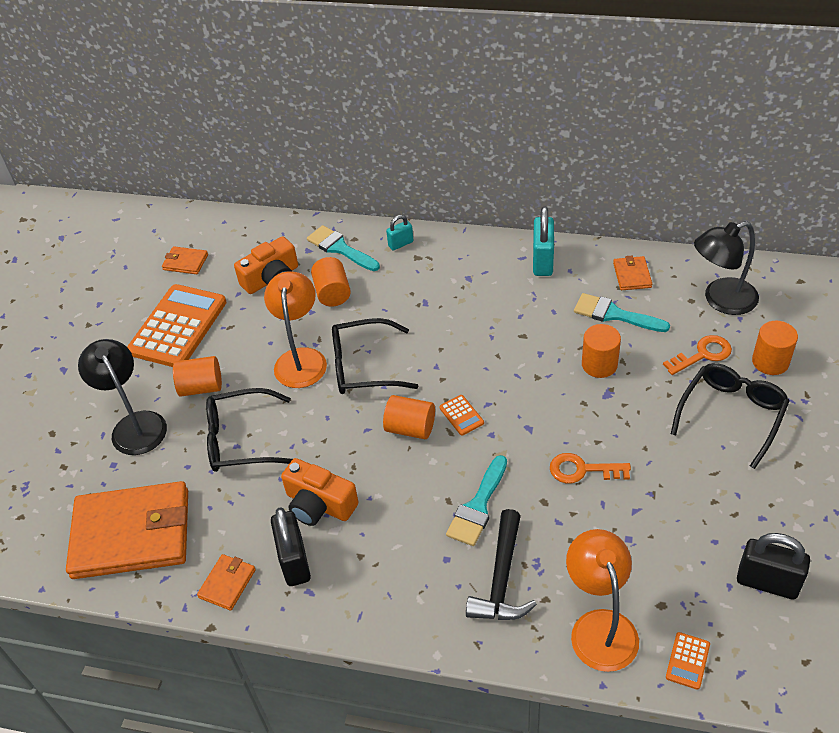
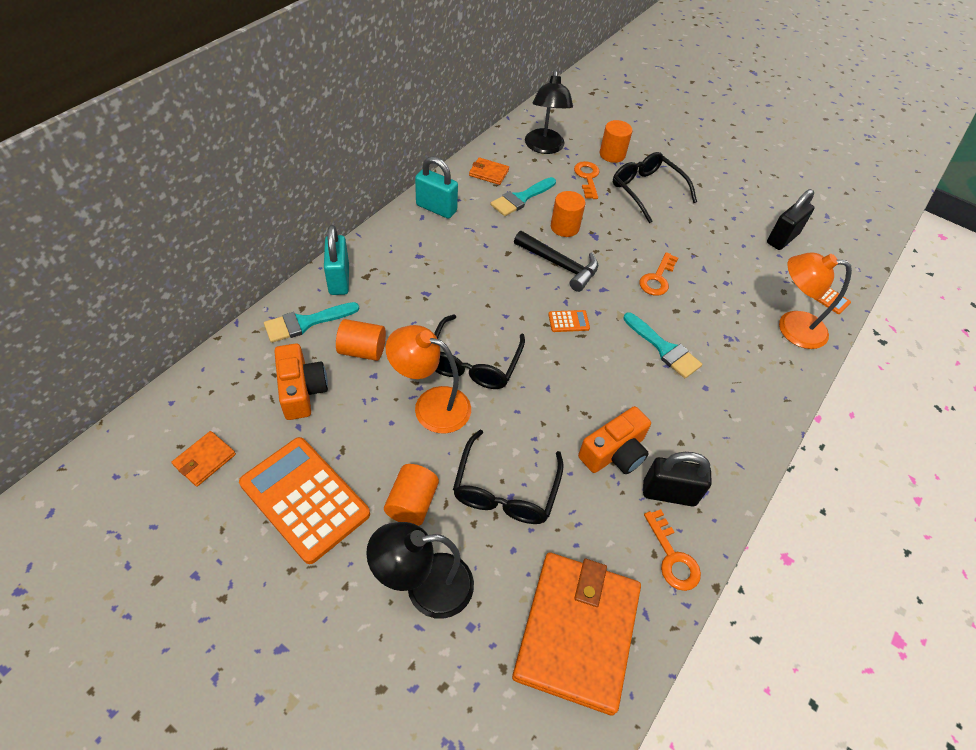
camera: 75 degrees left, 5 degrees up
orange wallet [197,554,256,611] -> orange key [644,509,701,591]
orange cylinder [383,395,435,439] -> none
turquoise padlock [386,215,414,251] -> turquoise padlock [324,225,349,295], size x1.75
black hammer [466,509,537,620] -> black hammer moved to [514,231,598,292]

